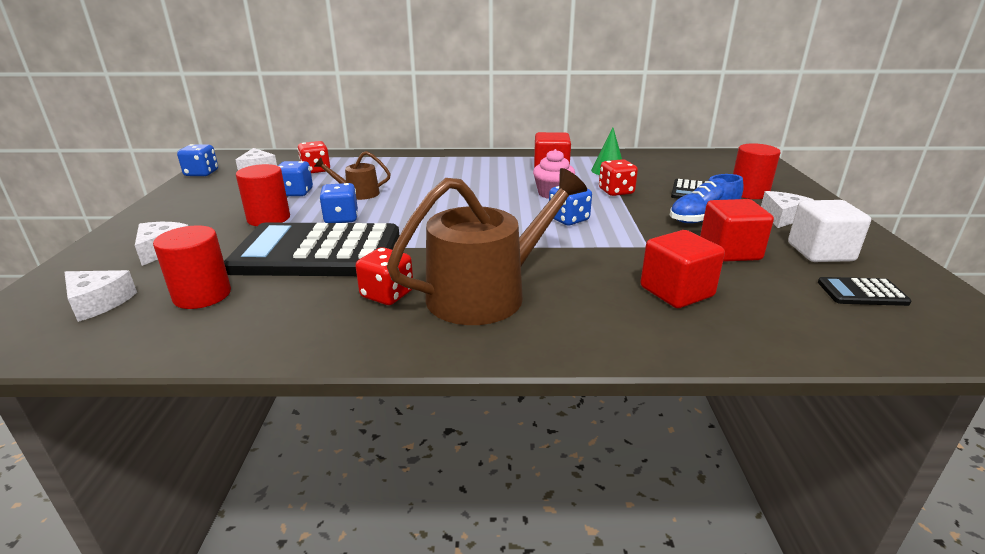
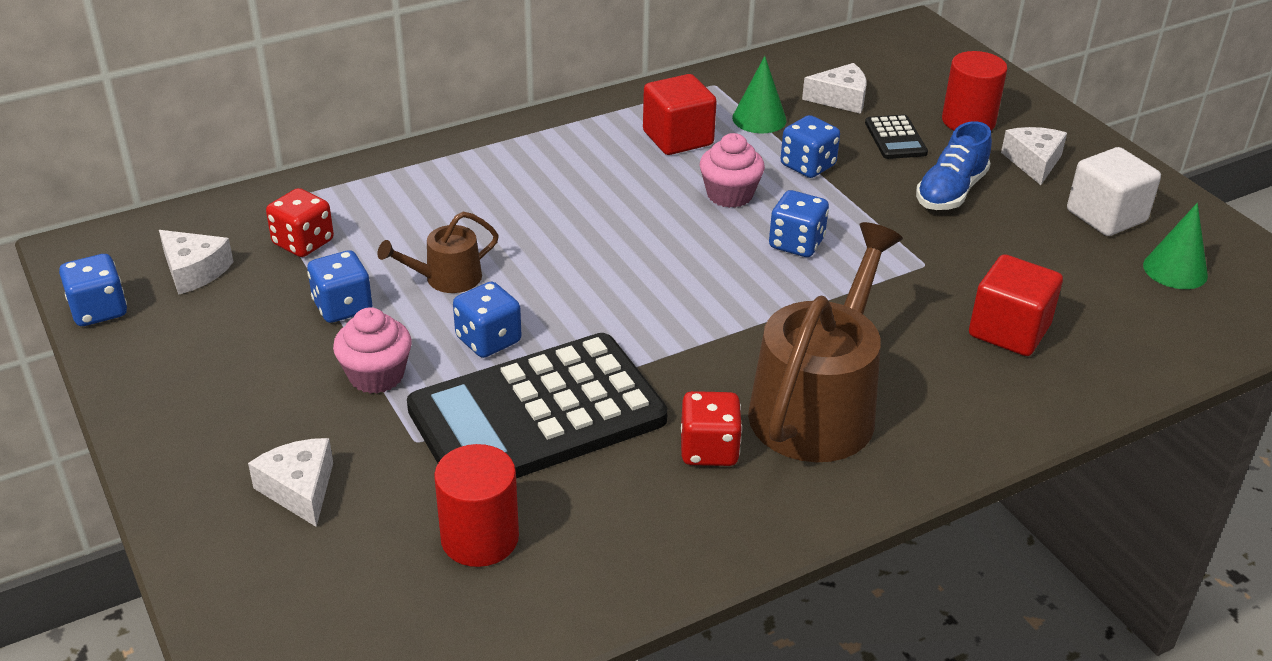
camera: 30 degrees left, 10 degrees up
white cheese [64,270,137,322] -> white cheese moved to [802,63,867,114]
red cylinder [236,164,290,226] -> pink cupcake [333,307,412,394]
red dice [599,159,638,196] -> blue dice [781,115,840,178]
red cube [700,199,774,262] -> none
black calculator [818,277,912,306] -> green cone [1143,203,1208,289]

